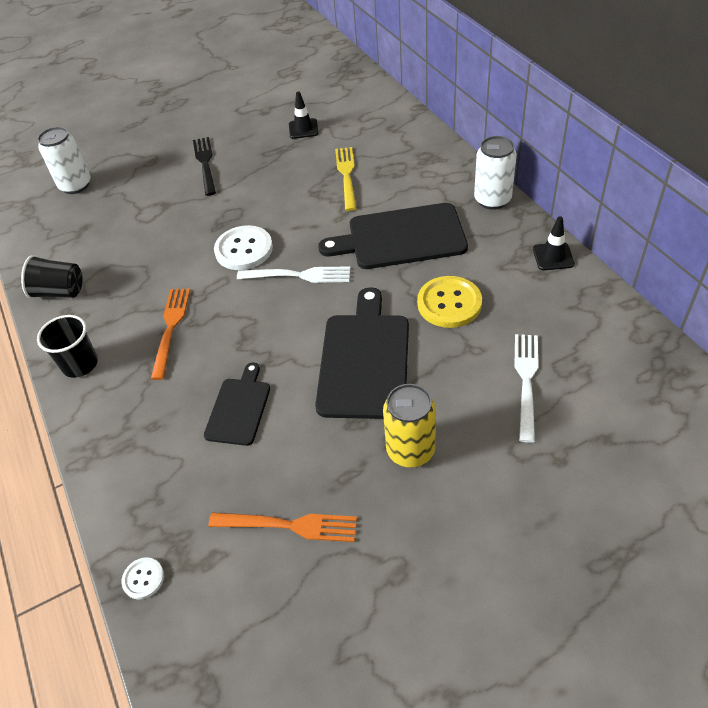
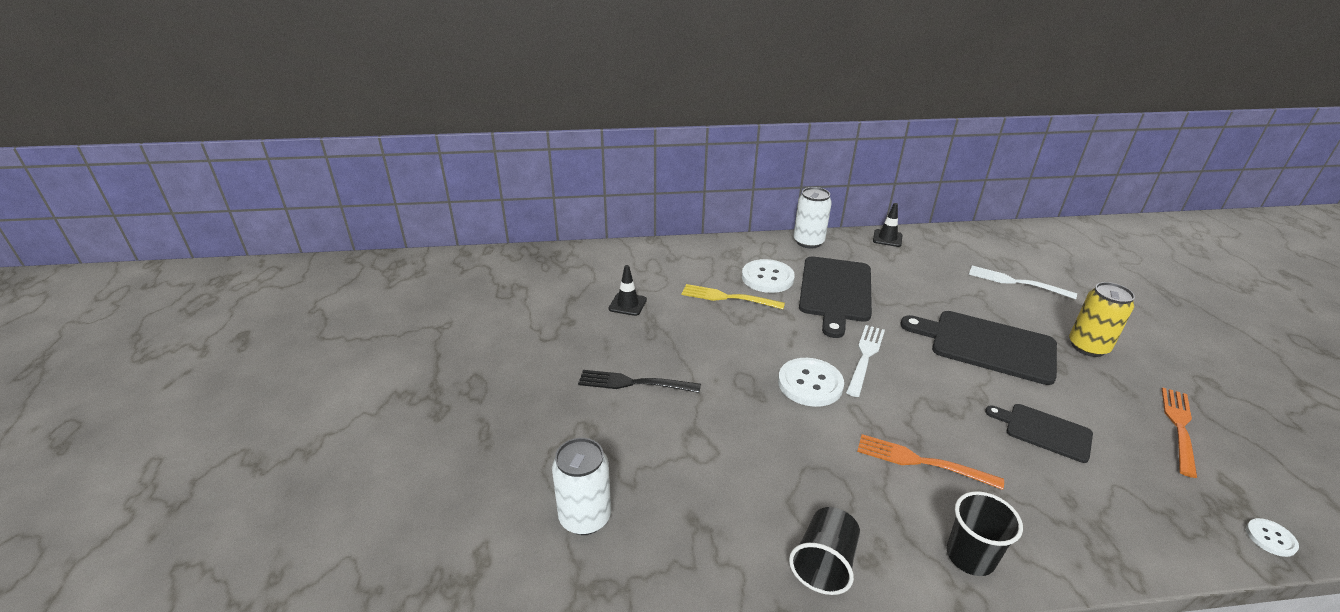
camera: 75 degrees left, 15 degrees down
yellow button [417,276,482,328] -> none
none -> white button [742,259,795,293]

